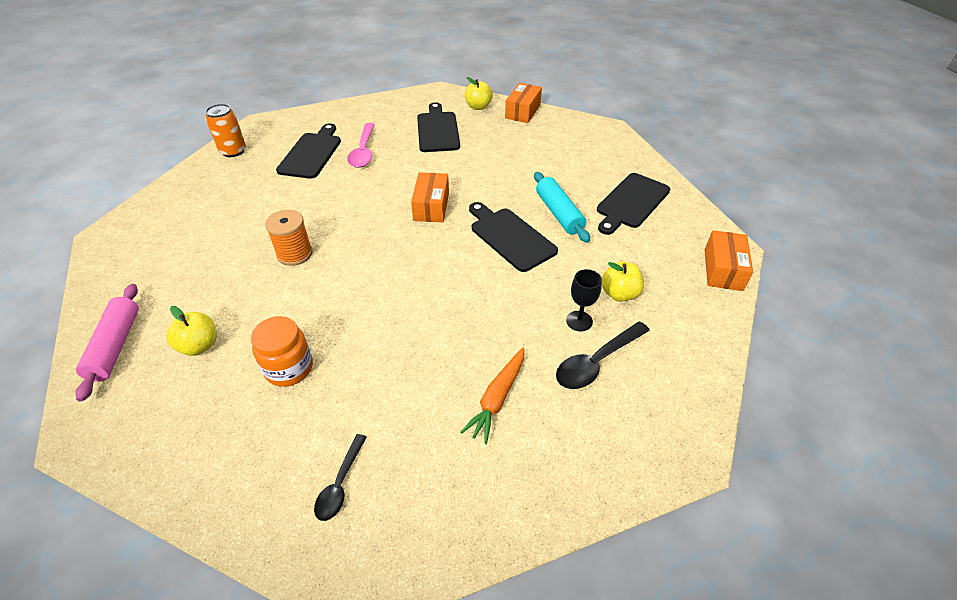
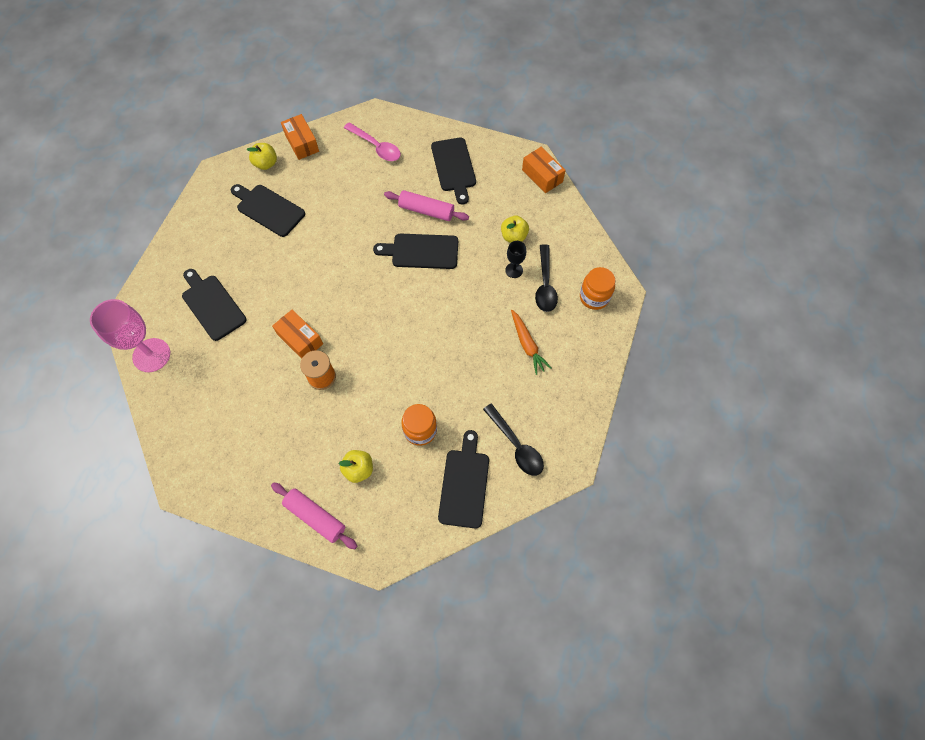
camera: 50 degrees left, 20 degrees up
orange can [205,104,246,157] -> pink goblet [90,299,170,372]
black spoon [314,434,367,521] -> black spoon [483,403,544,476], size x1.55
pink spoon [347,123,375,168] -> pink spoon moved to [344,122,401,161]
orange box [411,172,449,222] -> orange box moved to [272,310,323,359]
turquoise rolling pin [534,172,590,243] -> pink rolling pin [384,190,469,221]
none -> black cutting board [438,430,489,528]
none -> orange jar [580,267,615,310]

